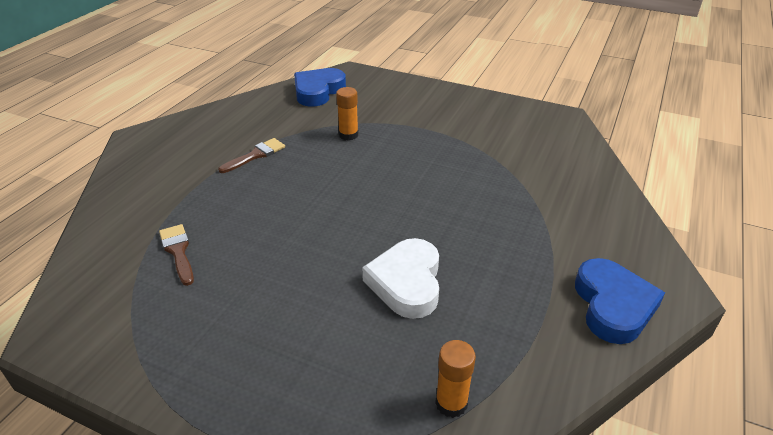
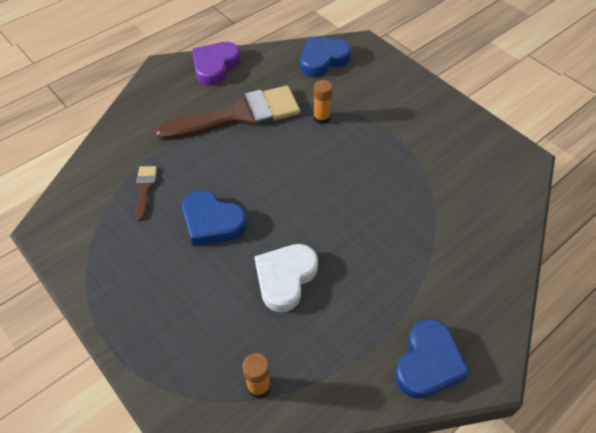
camera: 25 degrees right, 15 degrees up
brown brush [218,138,285,173] -> brown brush [155,86,300,140], size x2.36
none -> blue heart [182,190,247,246]
none -> purple heart [192,42,241,86]

